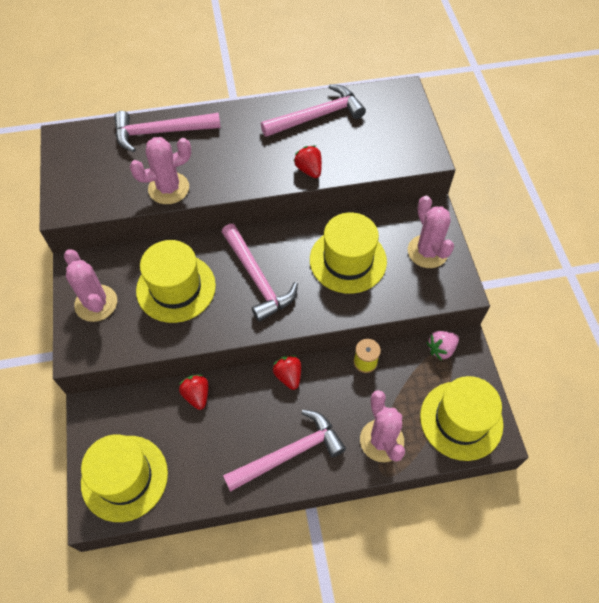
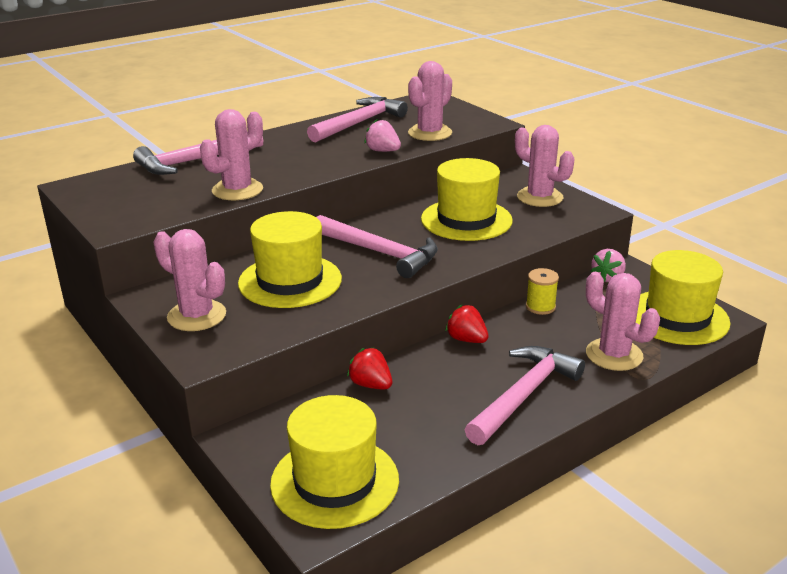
camera: 25 degrees left, 30 degrees down
red strawberry [294,146,322,178] -> pink strawberry [364,119,401,152]
none -> pink cactus [408,61,452,141]

